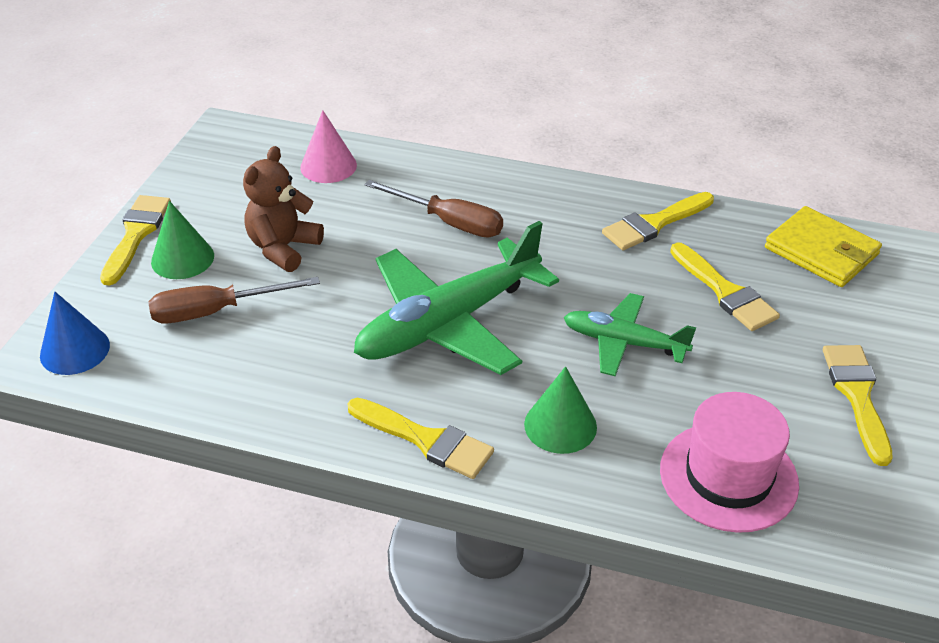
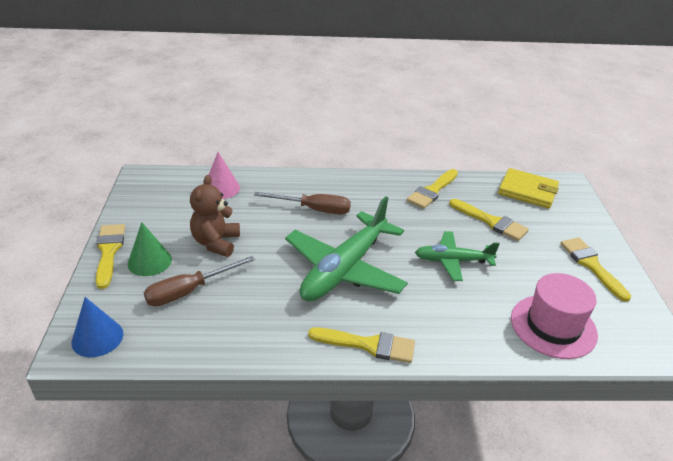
camera: 20 degrees left, 5 degrees down
green cone [524,366,597,454] -> none

